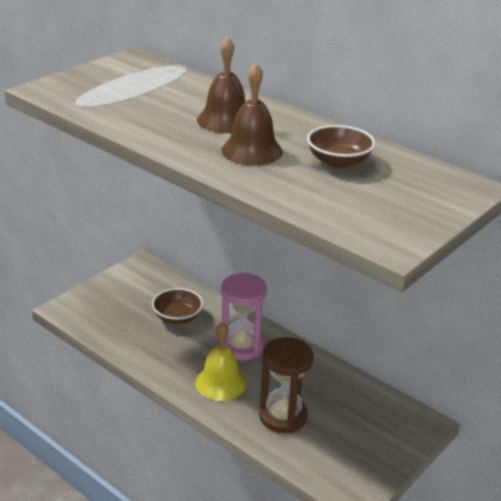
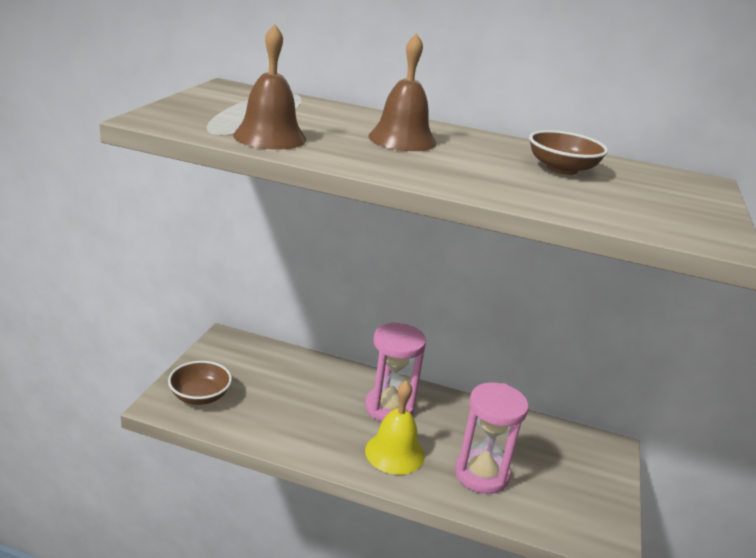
camera: 25 degrees left, 5 degrees down
brown bowl [152,288,203,324] -> brown bowl moved to [168,361,232,405]
brown bell [221,63,283,165] -> brown bell moved to [233,24,306,149]
brown hourglass [259,337,313,433] -> pink hourglass [455,382,529,494]

